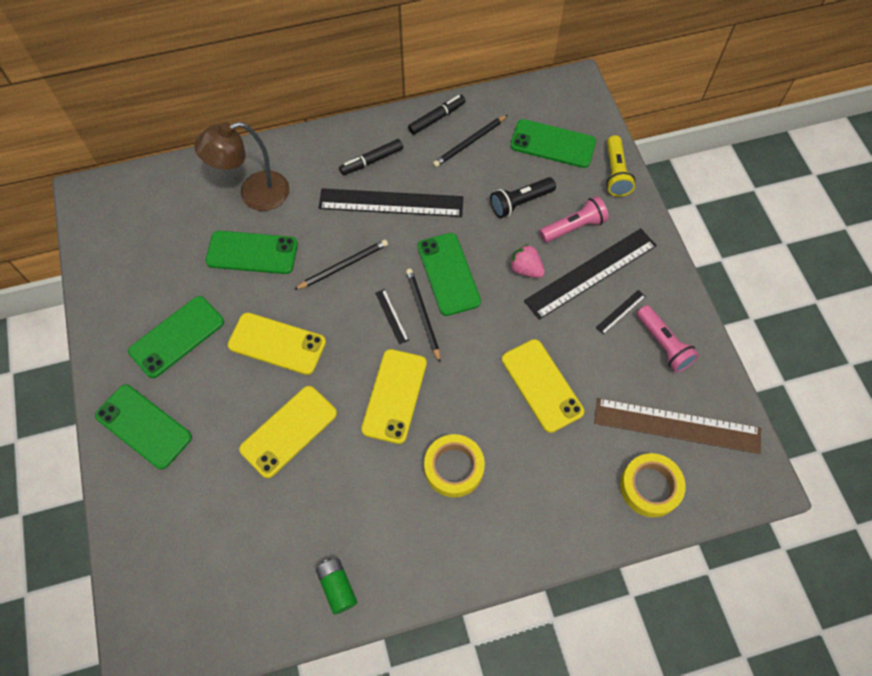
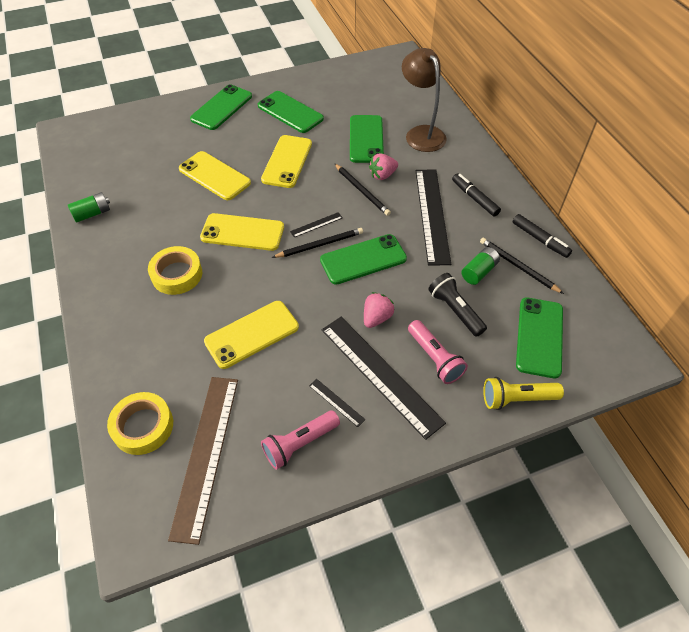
camera: 85 degrees right, 10 degrees down
none -> pink strawberry [369,153,398,180]
none -> green battery [461,247,500,285]

